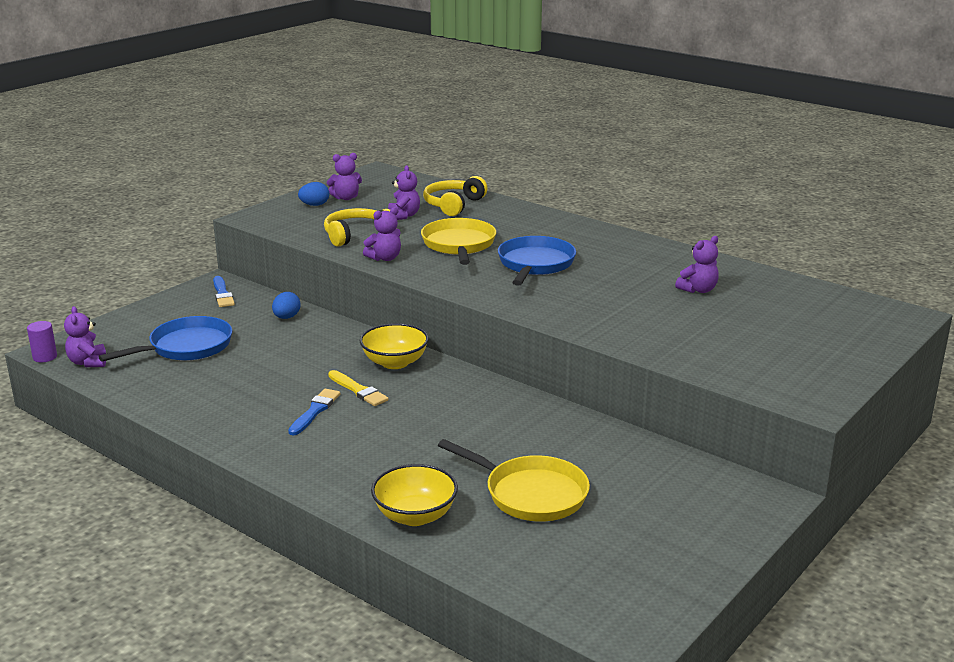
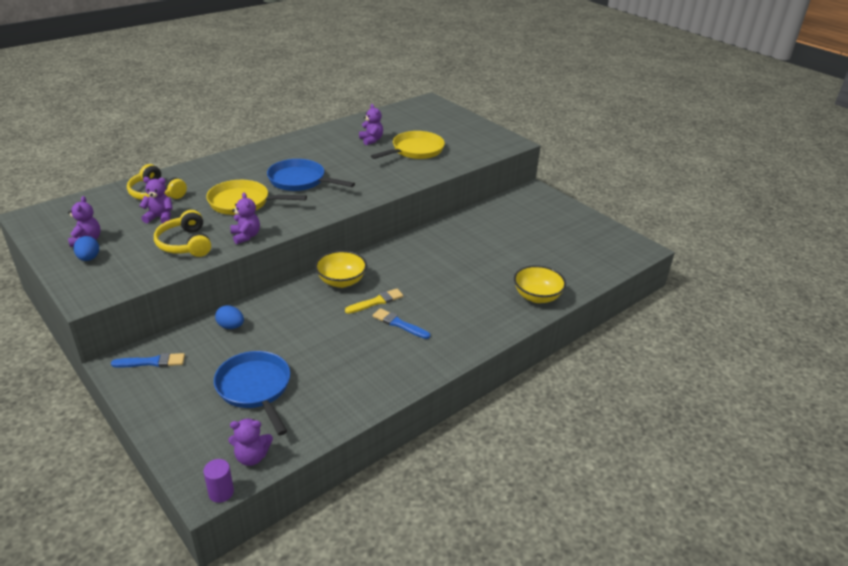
camera: 80 degrees left, 10 degrees up
yellow pan [438,439,590,522] -> yellow pan moved to [371,131,445,159]

